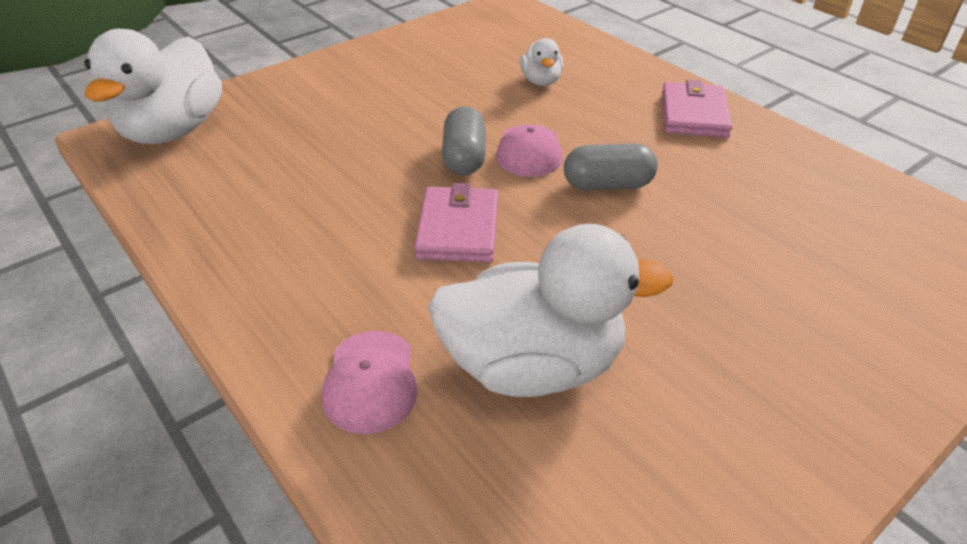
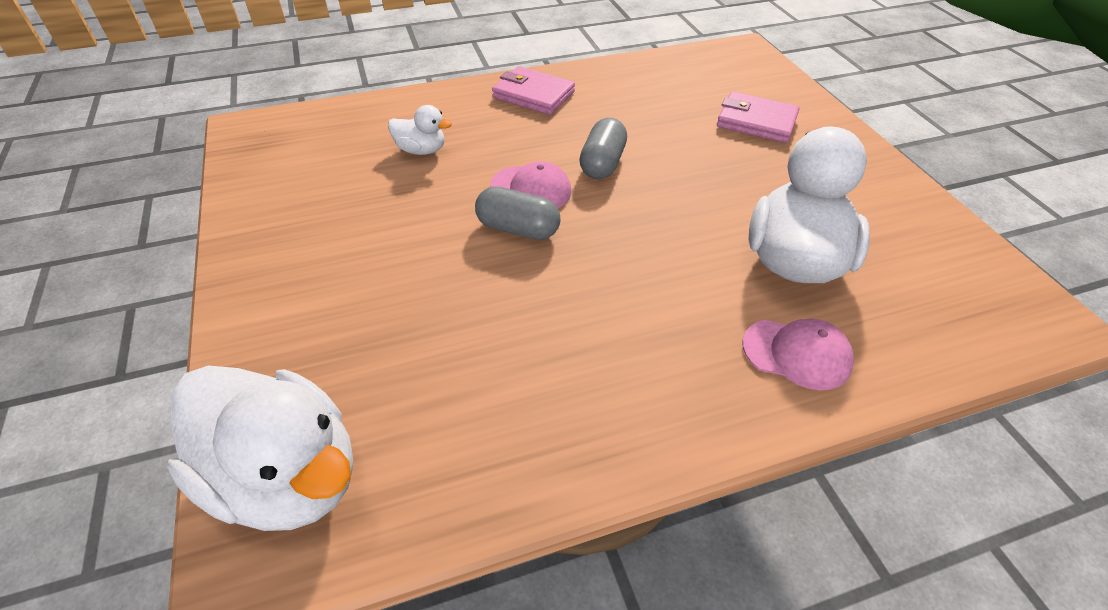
camera: 70 degrees left, 5 degrees up
pink wallet [414,183,498,262] -> pink wallet moved to [717,92,800,143]

